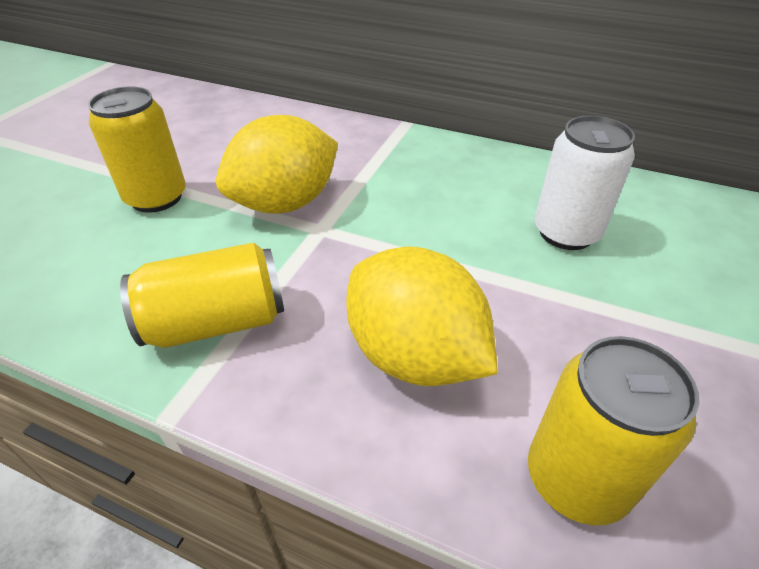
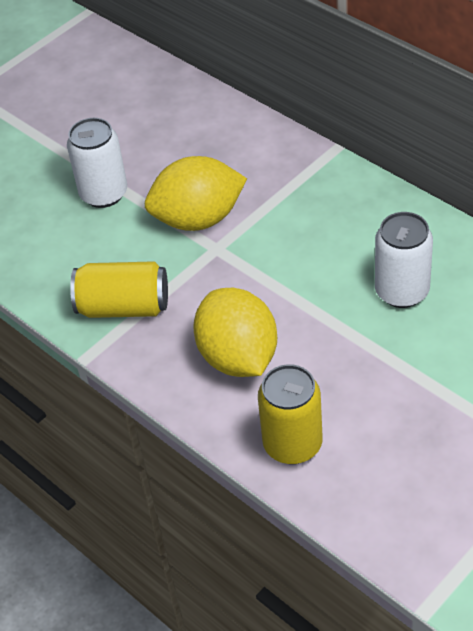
camera: 25 degrees right, 5 degrees up
yellow can [88,86,186,213] -> white can [67,118,127,208]

